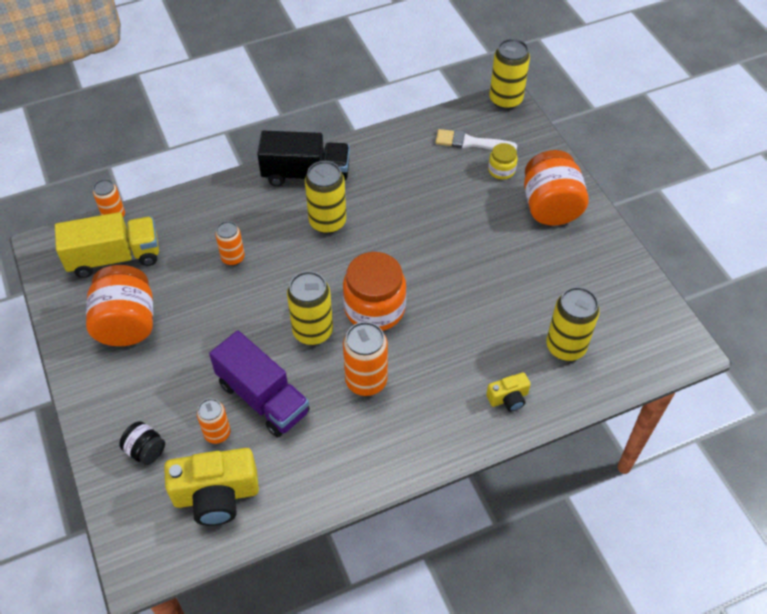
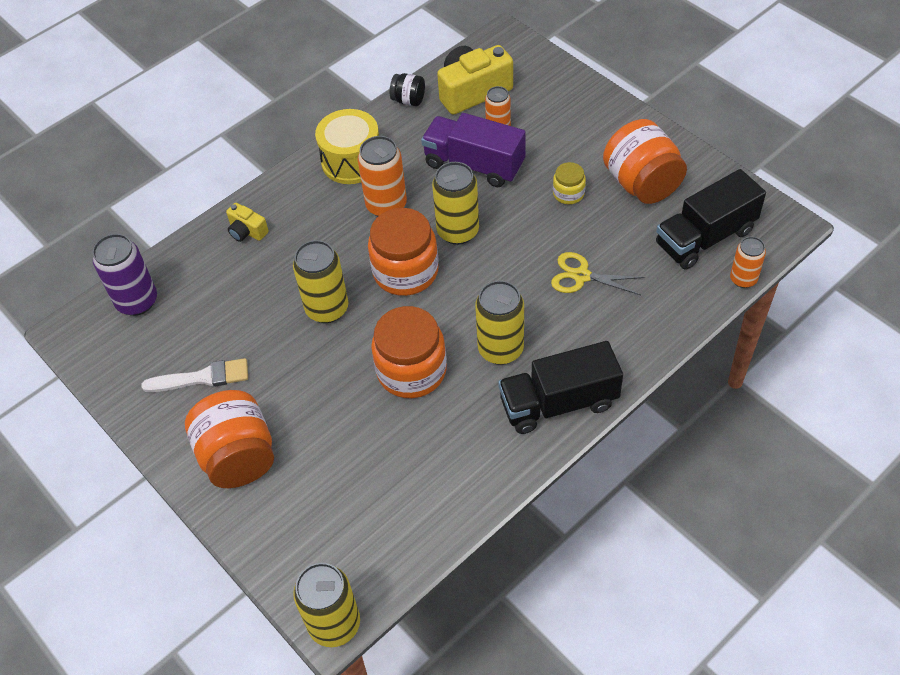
camera: 165 degrees right, 0 degrees up
yellow truck [55,212,159,278] -> black truck [656,169,766,270]
black jar [119,421,165,465] -> black jar moved to [390,73,425,106]
orange can [215,221,245,266] -> yellow scissors [551,252,645,295]
white brush [435,129,517,150] -> white brush moved to [141,358,248,392]
yellow camera [486,372,531,412] -> yellow camera turned 105 degrees counterclockwise [226,203,269,242]
yellow jar [488,143,518,179] -> yellow jar moved to [553,162,586,204]
yellow can [546,287,600,361] -> yellow can moved to [293,240,348,323]
none -> purple can [92,234,157,316]
none -> yellow drum [315,109,379,184]
none -> orange jar [371,306,447,398]

